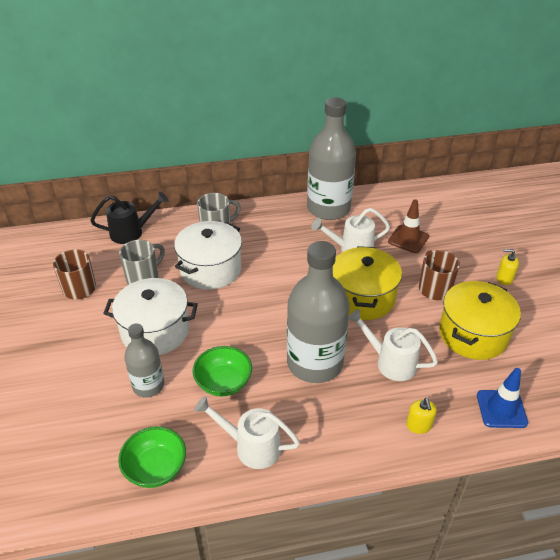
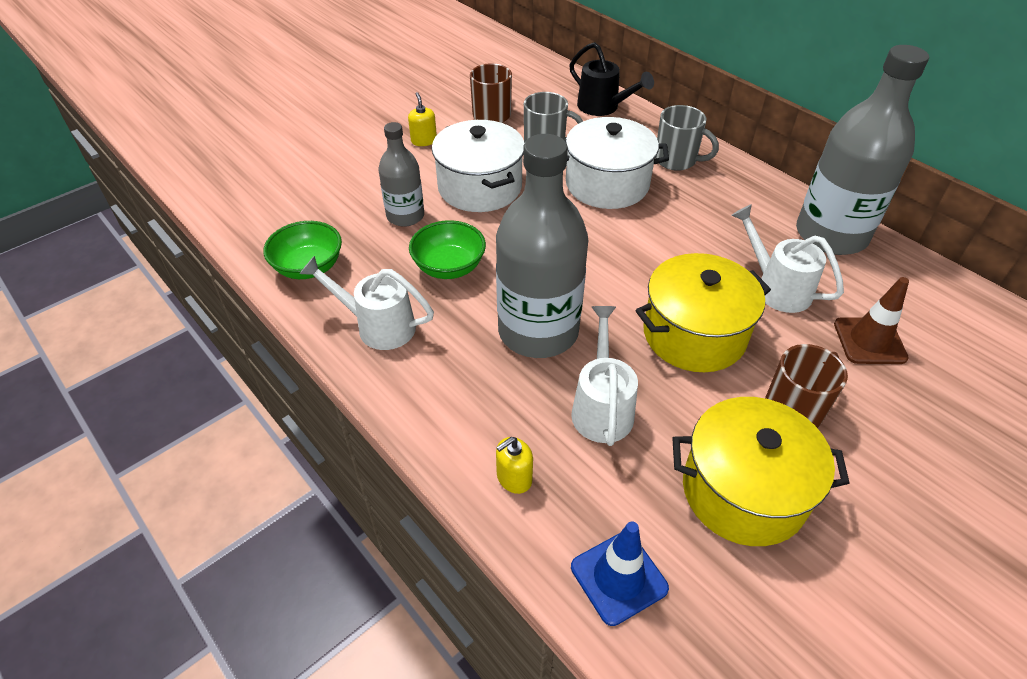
camera: 60 degrees right, 5 degrees up
white watering can [194,396,300,469] -> white watering can turned 60 degrees counterclockwise [300,256,434,350]
yellow soap dispenser [496,249,519,285] -> yellow soap dispenser moved to [408,92,437,146]

